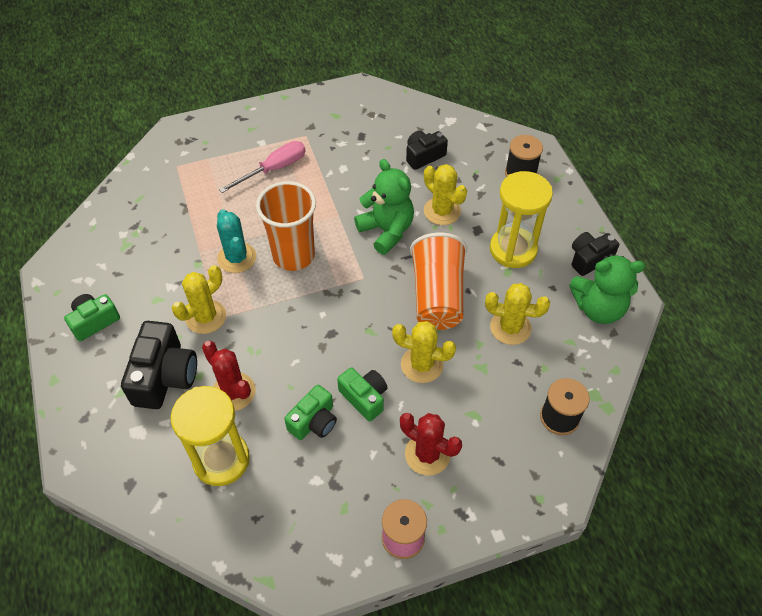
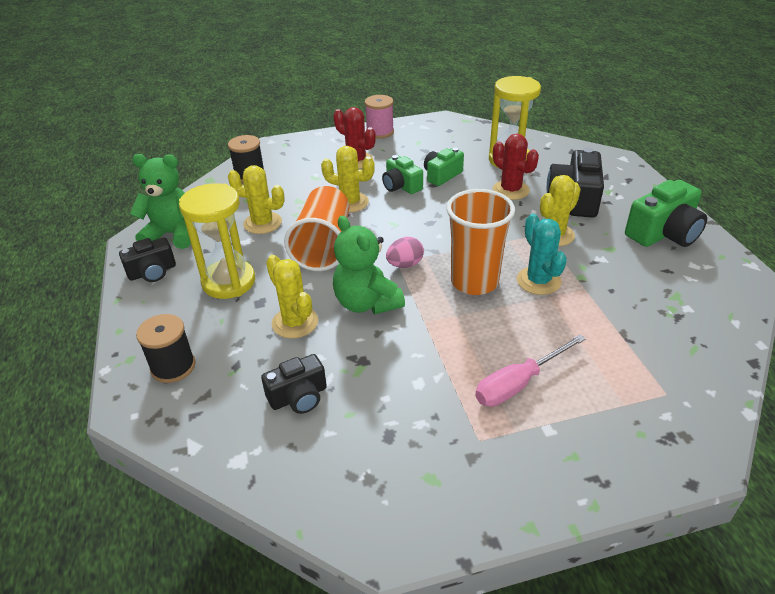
camera: 175 degrees left, 15 degrees down
green camera [64,294,120,341] -> green camera [625,180,707,247], size x1.59
none -> pink egg [386,237,424,268]

